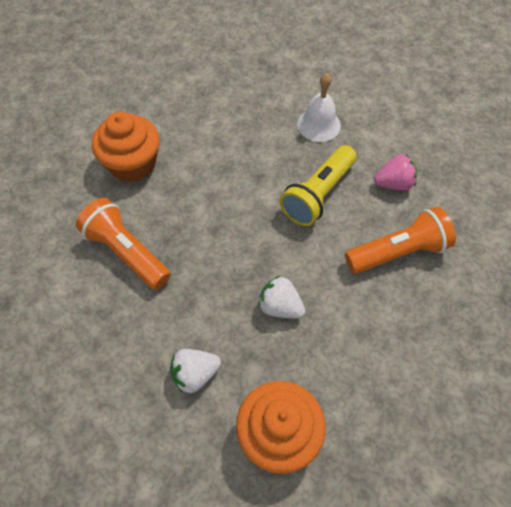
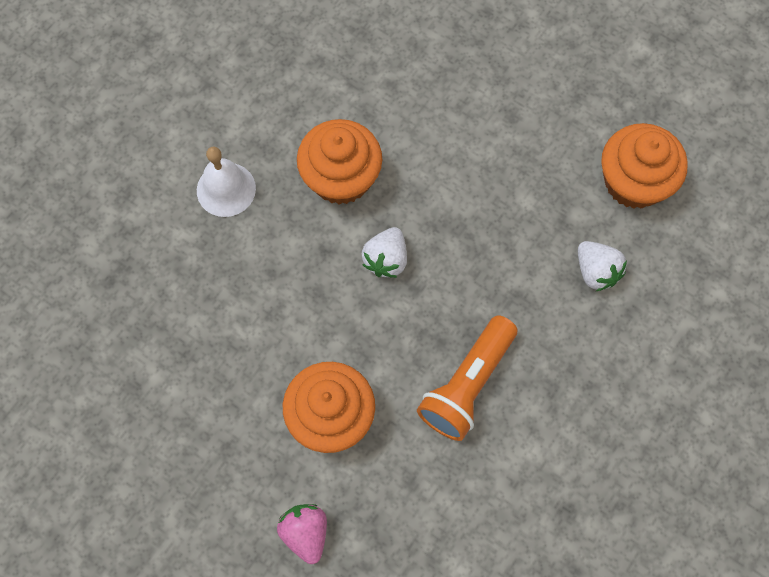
camera: 100 degrees left, 10 degrees up
white strawberry [258,276,305,319] -> white strawberry moved to [362,227,407,278]
yellow flashlight [280,145,357,226] -> orange cupcake [297,119,382,205]
orange flashlight [345,207,456,274] -> none
pink strawberry [374,155,417,191] -> pink strawberry moved to [277,504,327,564]

